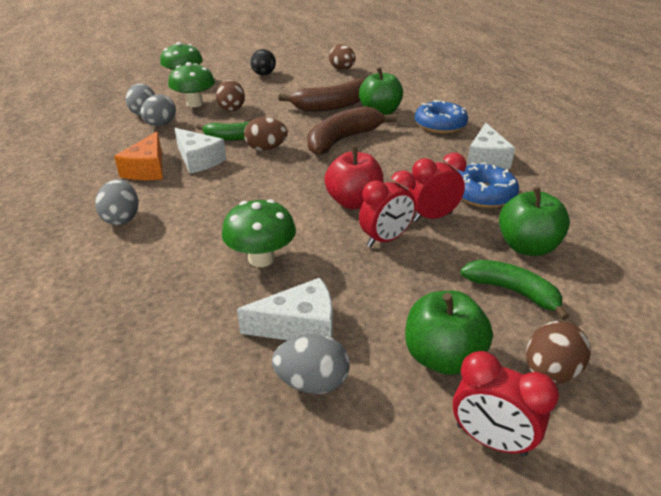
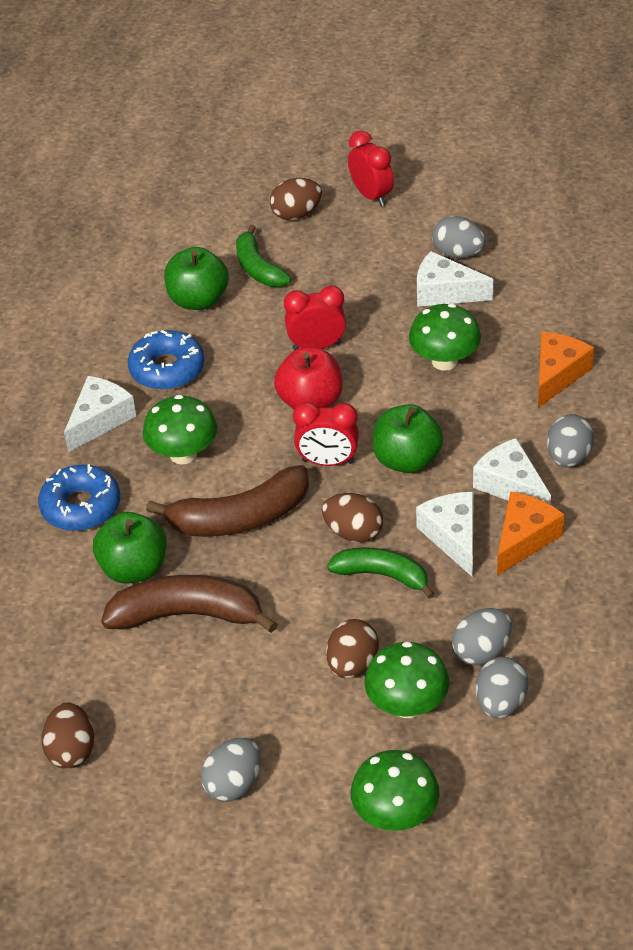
camera: 150 degrees left, 10 degrees up
black egg [250,49,276,75] -> grey egg [201,737,261,802]
green apple [405,290,493,375] -> green apple moved to [373,404,443,473]
red clock [408,153,466,222] -> red clock moved to [293,402,359,466]
none -> green mushroom [143,395,217,465]
none -> white cheese [473,438,551,504]
none -> orange cheese [538,332,594,408]

